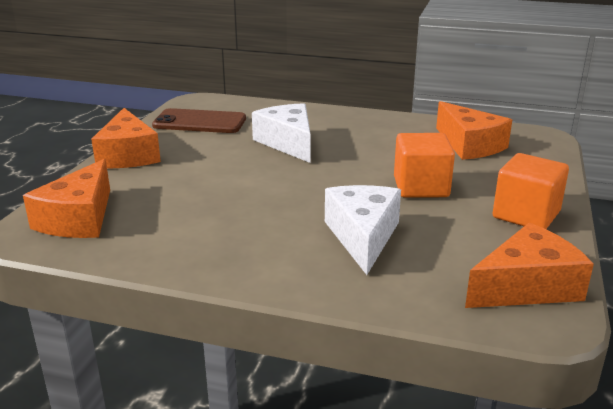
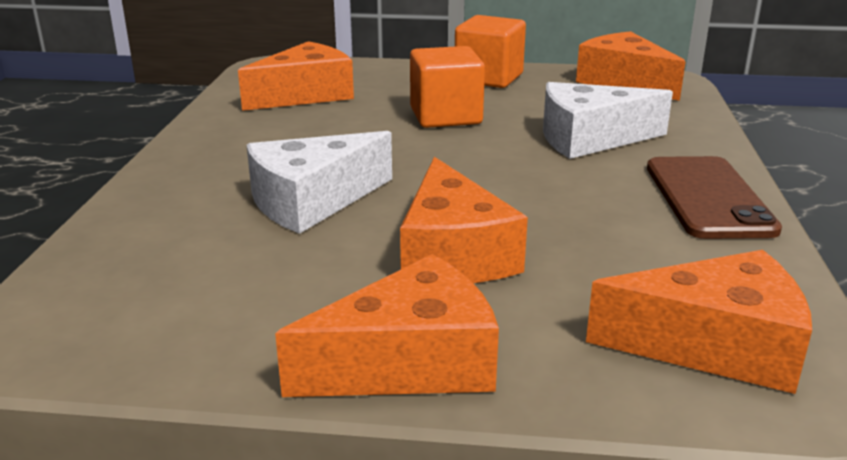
camera: 100 degrees left, 0 degrees up
brown phone [152,108,246,133] -> brown phone moved to [647,156,782,239]
none -> orange cheese [400,157,528,283]

